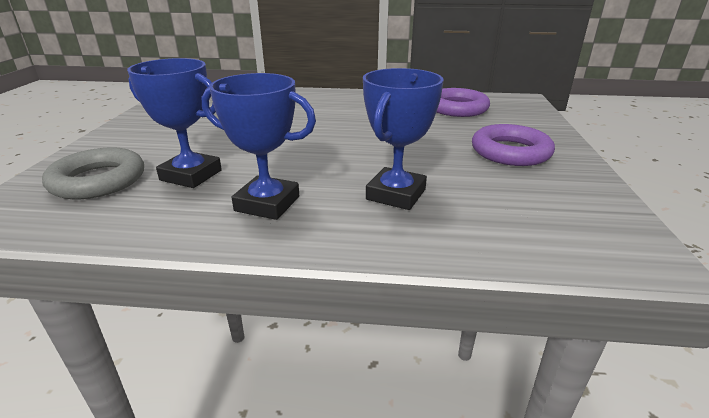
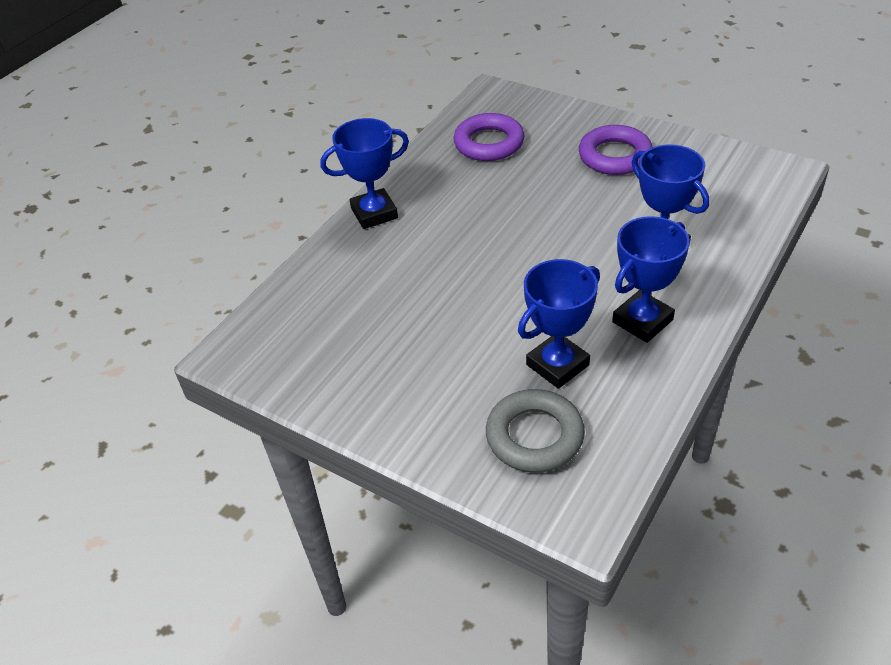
camera: 60 degrees left, 15 degrees up
none -> blue trophy [320,118,409,229]

